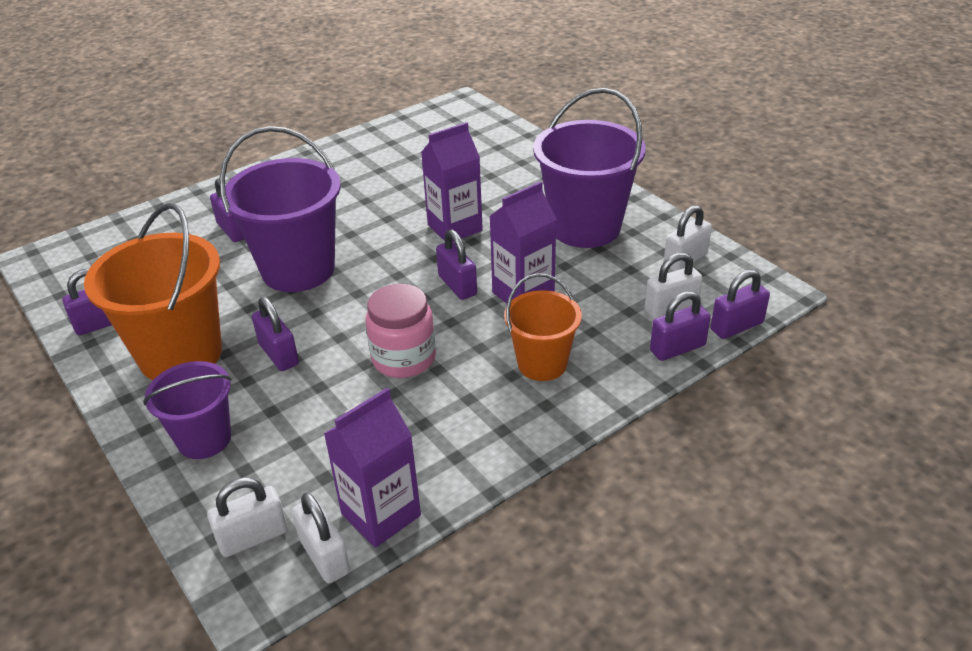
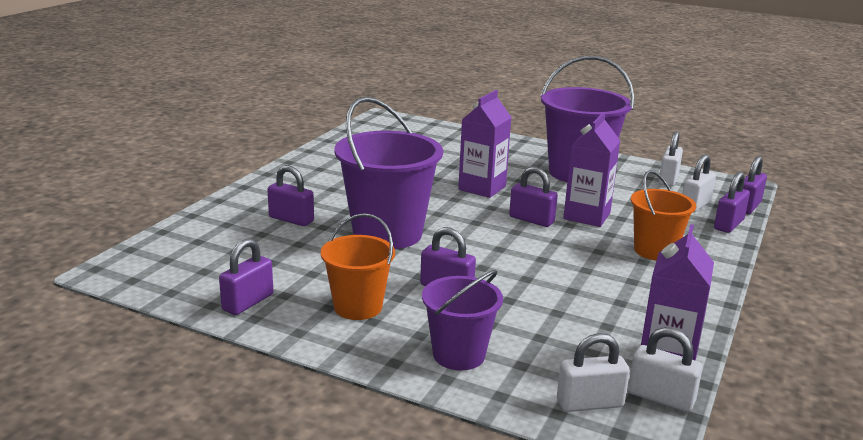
camera: 30 degrees left, 15 degrees down
orange bucket [84,203,222,380] -> orange bucket [321,213,395,320], size x0.59
white padlock [207,478,288,557] -> white padlock turned 45 degrees clockwise [557,333,630,412]
pink jar [365,284,436,378] -> none

